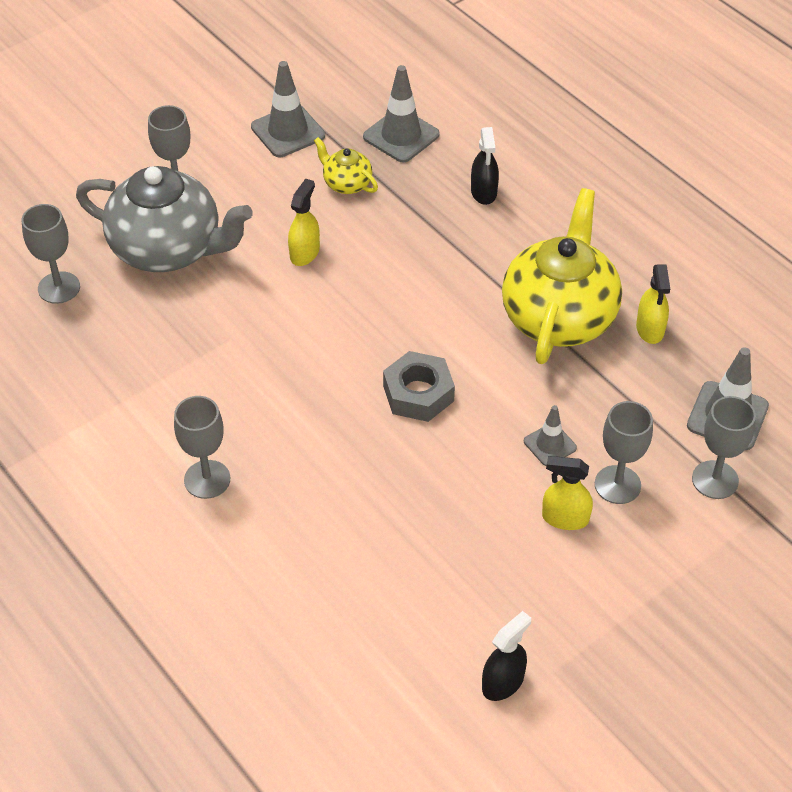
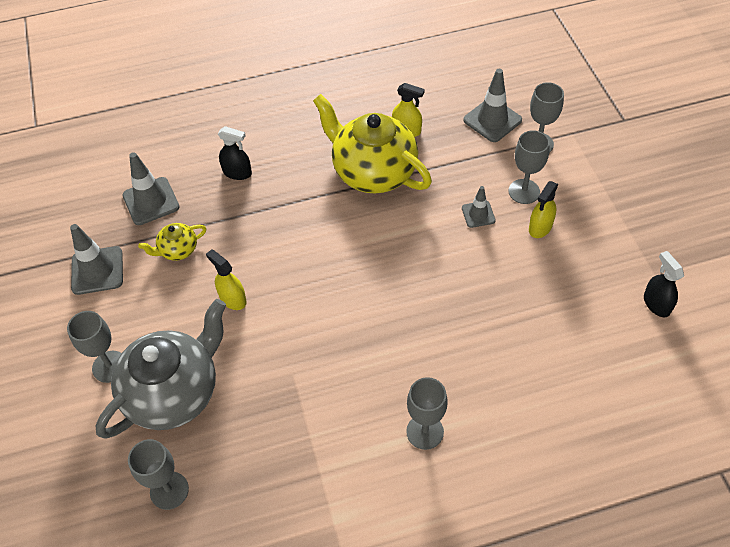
camera: 65 degrees left, 5 degrees up
grey nut [383,351,455,422] -> none

